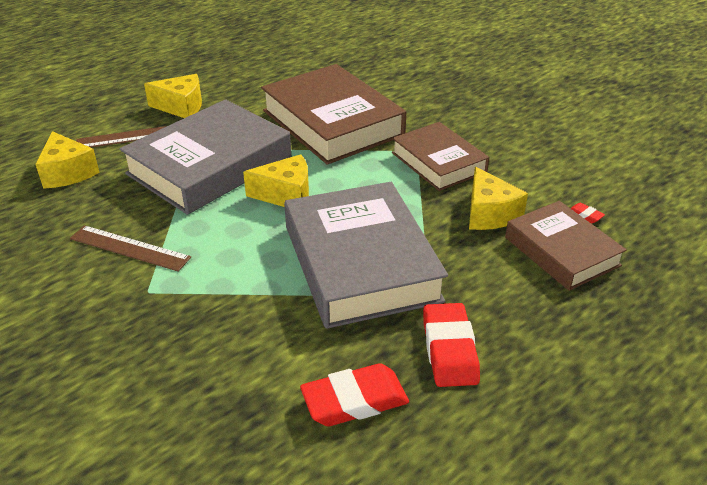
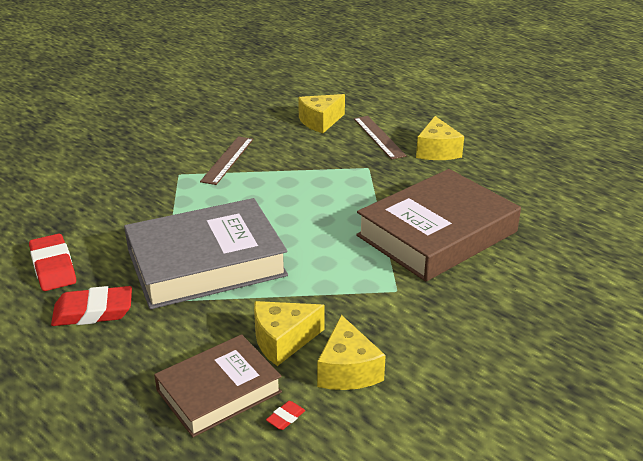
camera: 85 degrees right, 5 degrees down
grey book [120,99,291,215] -> none
yellow cheese [243,154,309,207] -> yellow cheese moved to [317,315,386,390]
brown book [392,122,489,191] -> none

